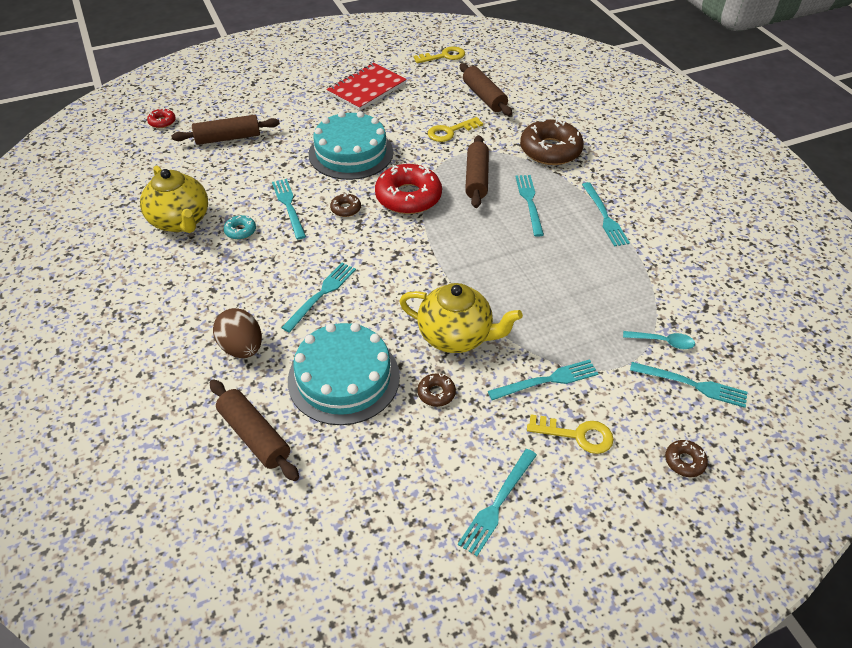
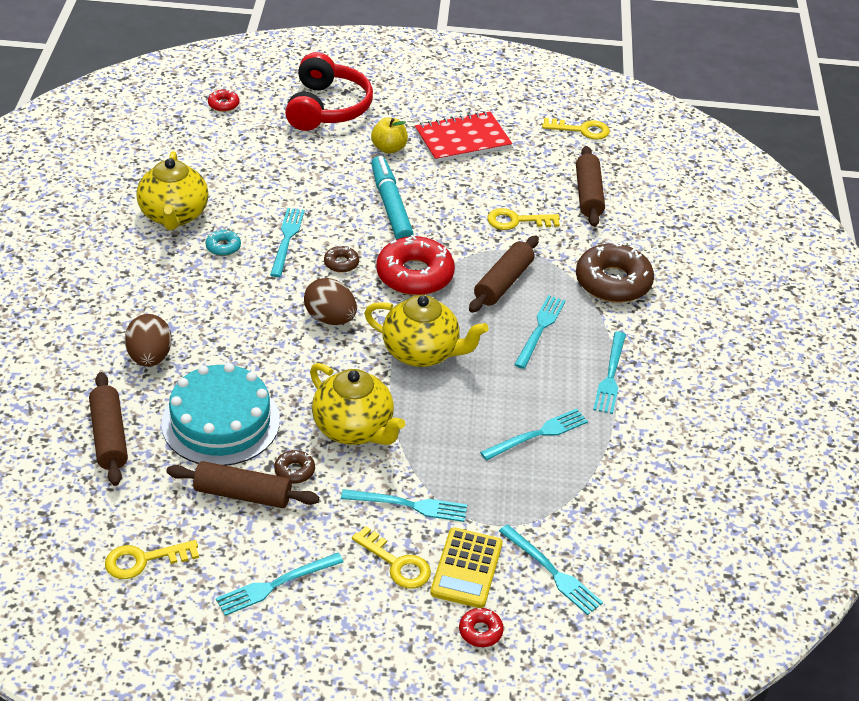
camera: 25 degrees right, 5 degrees down
brown rolling pin [171,115,280,145] -> brown rolling pin moved to [166,461,319,508]
turquoise fork [281,263,356,333] -> turquoise fork moved to [480,409,588,460]
turquoise cake [309,111,393,180] -> turquoise marker [371,156,414,240]
turquoise spoon [623,331,695,349] -> none
brown donut [665,440,708,477] -> red donut [459,608,504,647]
none -> yellow key [105,540,199,579]
none -> red headphones [285,52,373,131]
none -> brown egg [304,278,357,325]
none -> yellow teapot [364,295,488,367]
none -> yellow apple [371,118,408,154]
none -> yellow calculator [430,527,503,608]

